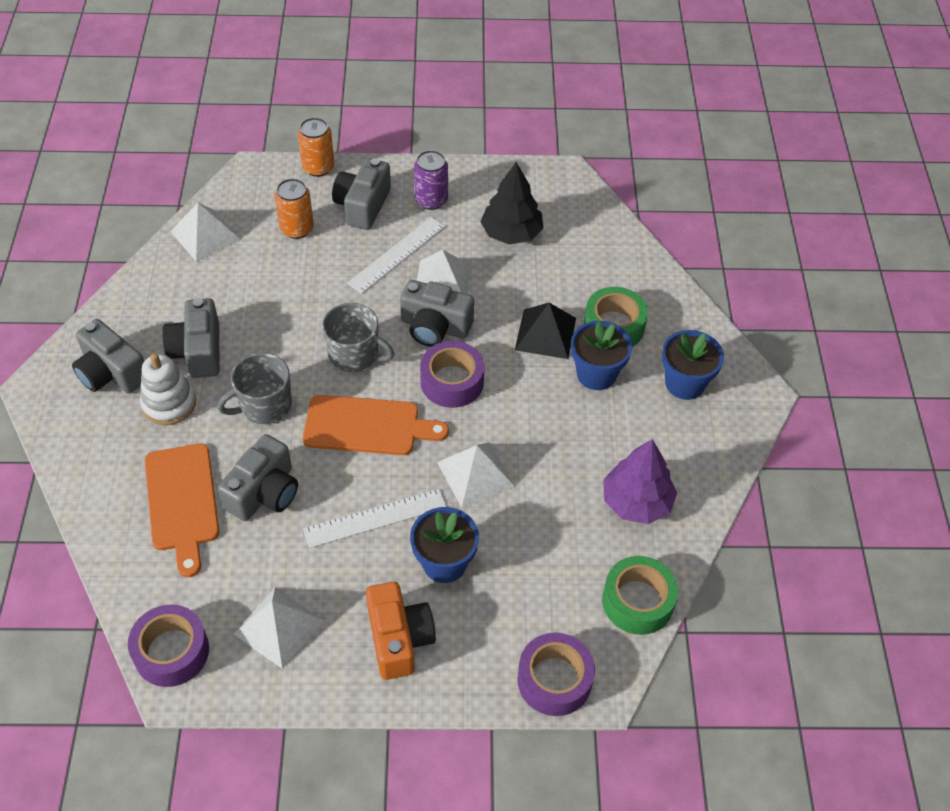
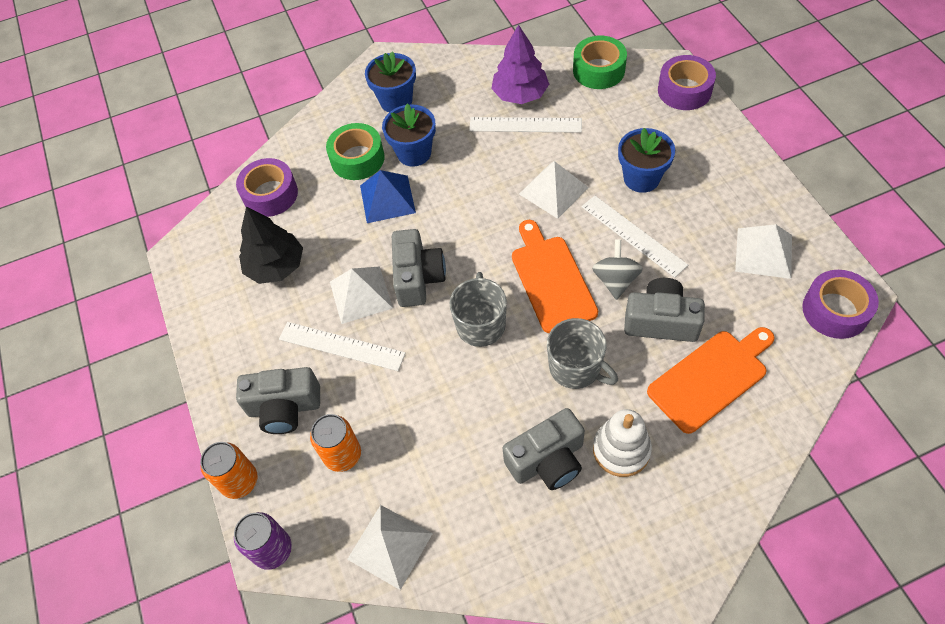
camera: 105 degrees left, 5 degrees up
grey camera [72,319,144,394] -> none
orange camera [366,582,436,680] -> none
purple can [414,150,448,210] -> purple can moved to [234,512,292,570]
purple tape [420,341,484,408] -> purple tape moved to [236,158,298,217]
black pyramid [515,303,576,359] -> blue pyramid [360,170,416,223]
none -> white ruler [469,117,582,133]
none -> grey spinning top [592,239,643,300]

